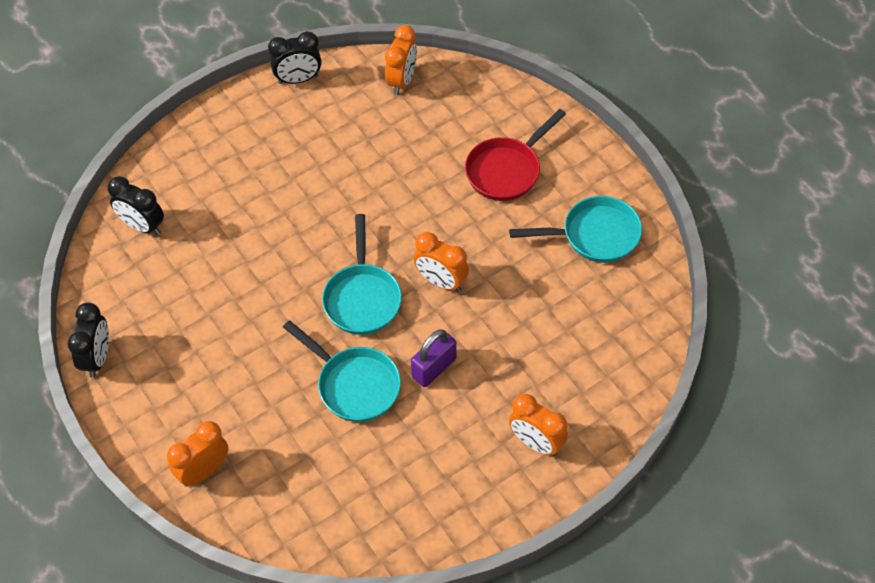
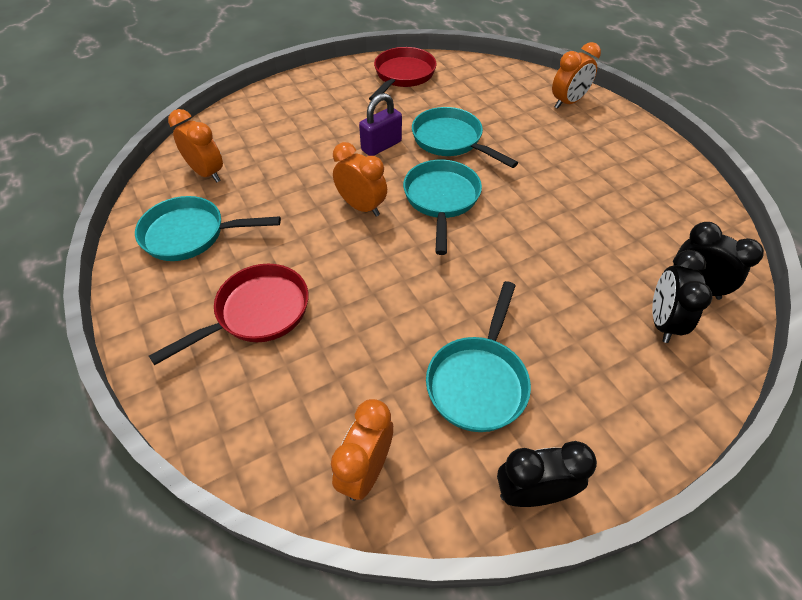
camera: 175 degrees left, 5 degrees down
black clock [67,302,109,378] -> black clock moved to [652,250,712,343]
orange clock [509,394,568,456] -> orange clock moved to [168,109,223,182]
none -> red pan [369,47,437,101]
none -> turquoise pan [426,281,531,432]

